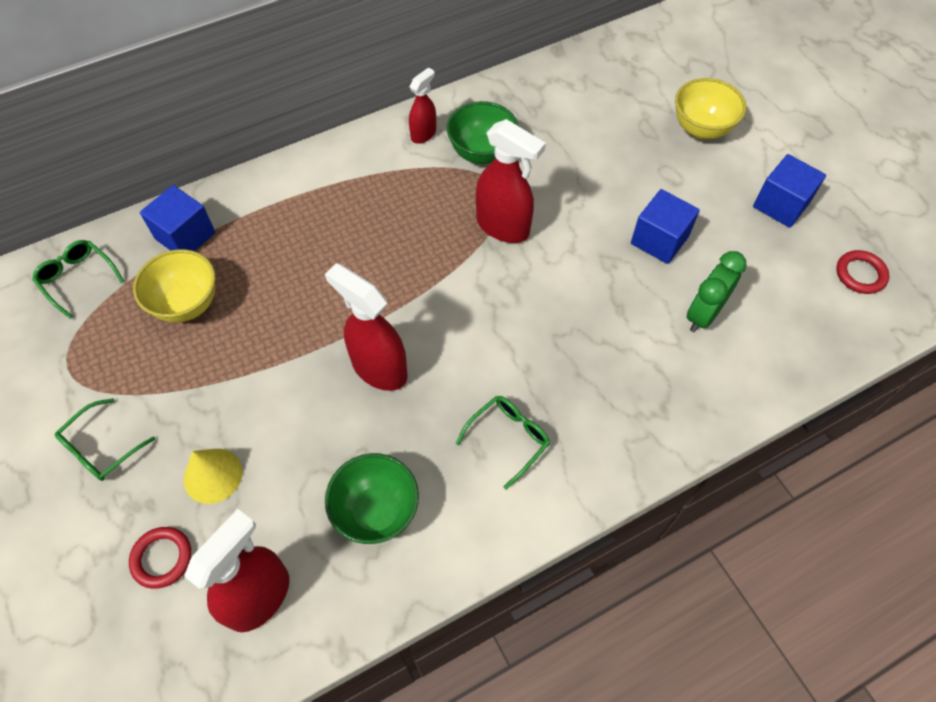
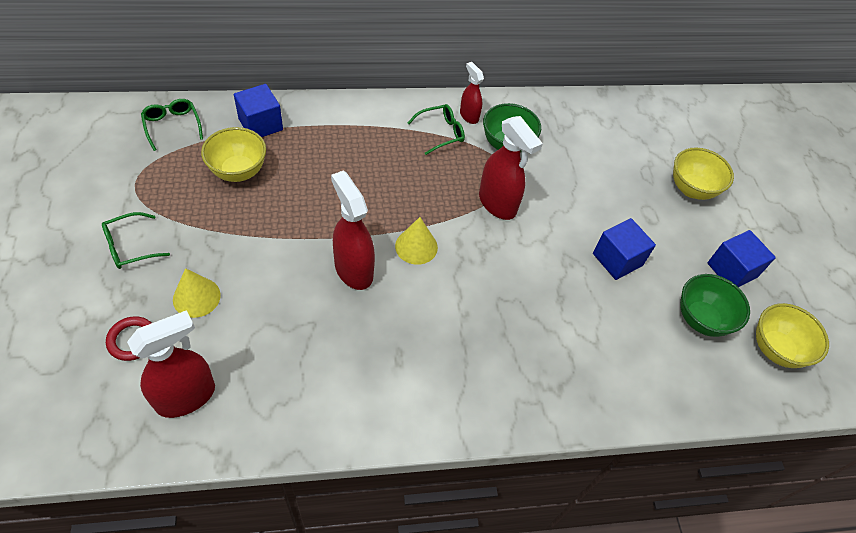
camera: 15 degrees right, 5 degrees down
green bowl [325,453,419,544] -> green bowl moved to [680,274,750,337]
red spray bottle [409,67,436,144] -> red spray bottle turned 90 degrees counterclockwise [460,62,484,124]
green glasses [456,396,550,489] -> green glasses moved to [408,104,465,155]
green clock [687,251,747,332] -> none
red ring [836,250,889,294] -> yellow bowl [756,303,829,368]
none -> yellow cone [395,217,438,265]

